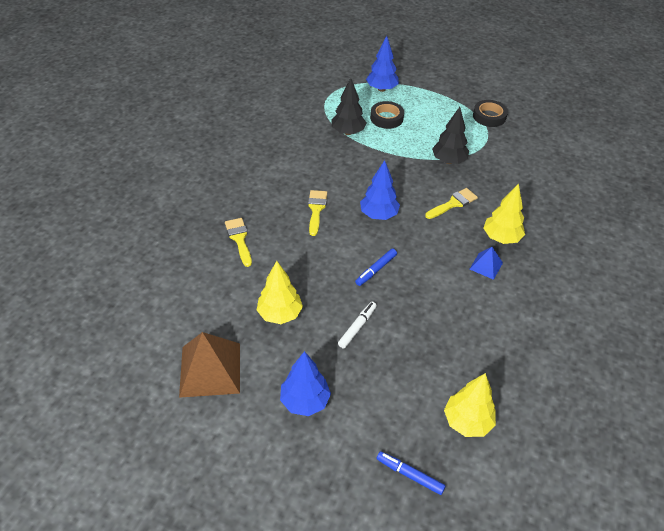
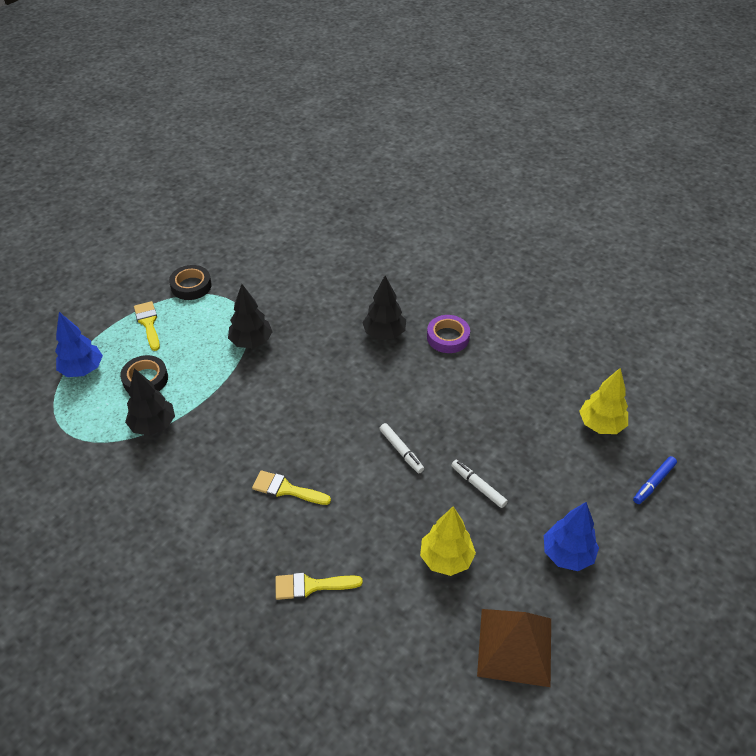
camera: 75 degrees left, 0 degrees up
blue marker [355,249,397,286] -> white marker [379,423,424,473]
blue tree [360,160,400,220] -> none
yellow brush [425,188,478,219] -> yellow brush moved to [134,301,160,351]
blue pyramid [470,247,503,280] -> none
yellow tree [484,183,525,244] -> black tree [362,276,406,340]
none -> purple tape [427,315,470,353]

